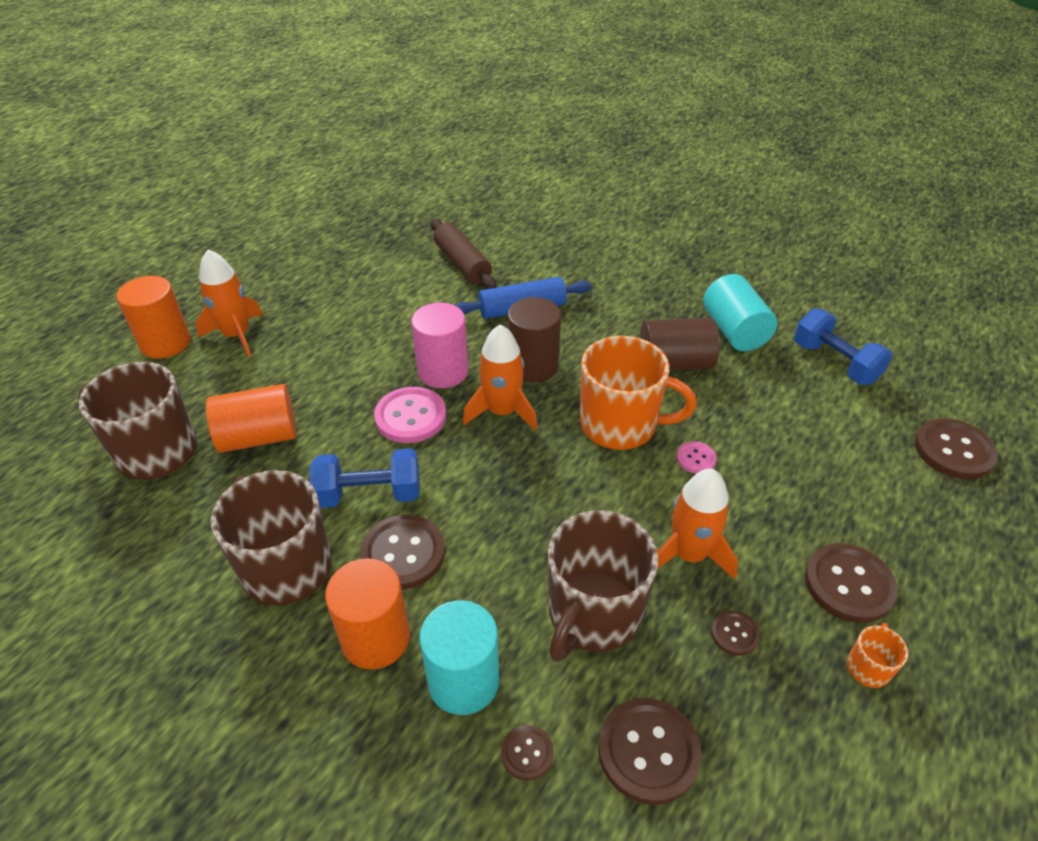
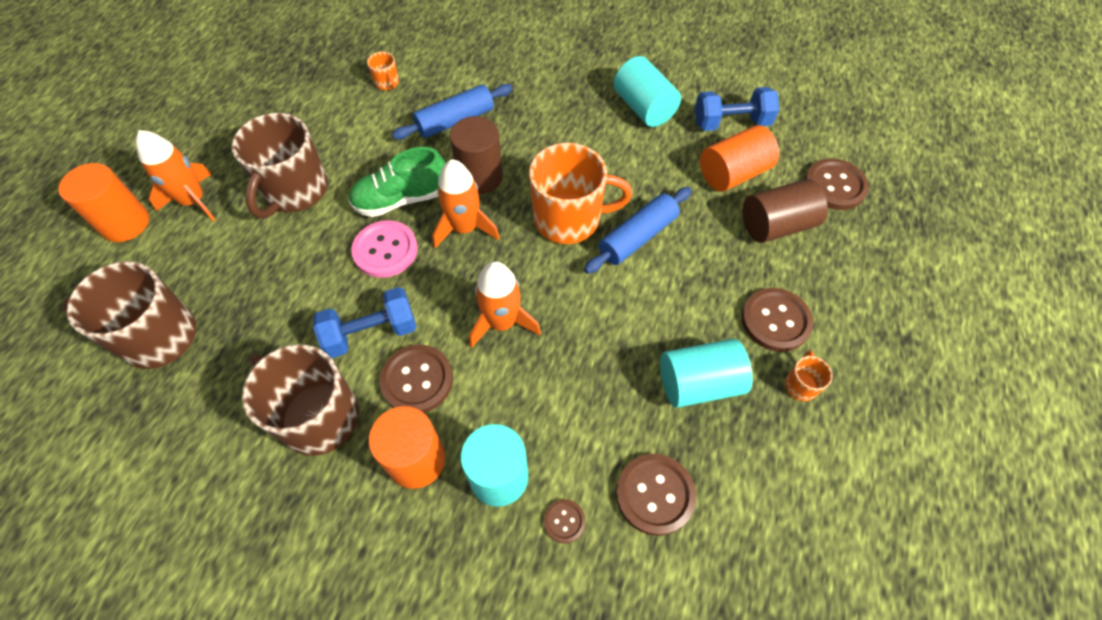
camera: 15 degrees left, 15 degrees up
orange cylinder [206,384,297,453] -> orange cylinder moved to [700,125,779,192]
pink cylinder [411,303,468,388] -> green shoe [348,147,445,217]
brown rolling pin [431,219,497,289] -> orange mug [367,52,399,90]
brown mug [548,510,658,662] -> brown mug moved to [232,113,328,218]
brown cylinder [640,318,720,371] -> brown cylinder moved to [743,179,828,243]
orange rocket [657,469,738,579] -> orange rocket moved to [469,261,541,348]
pink button [677,442,717,474] -> blue rolling pin [584,187,692,274]
brown button [711,610,760,656] -> turquoise cylinder [660,339,753,408]
blue dumbbell [794,308,893,385] -> blue dumbbell turned 45 degrees counterclockwise [695,87,779,131]

